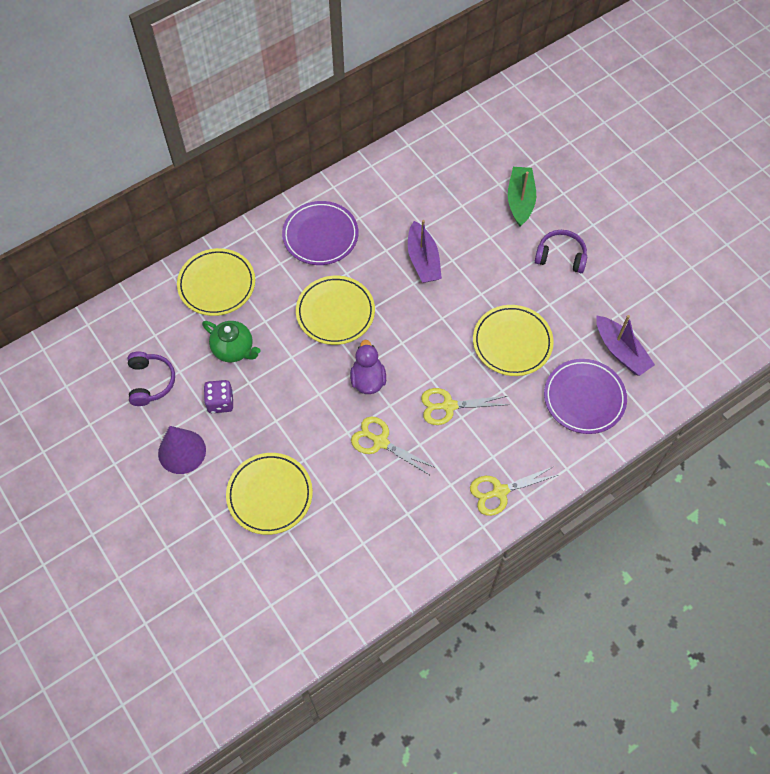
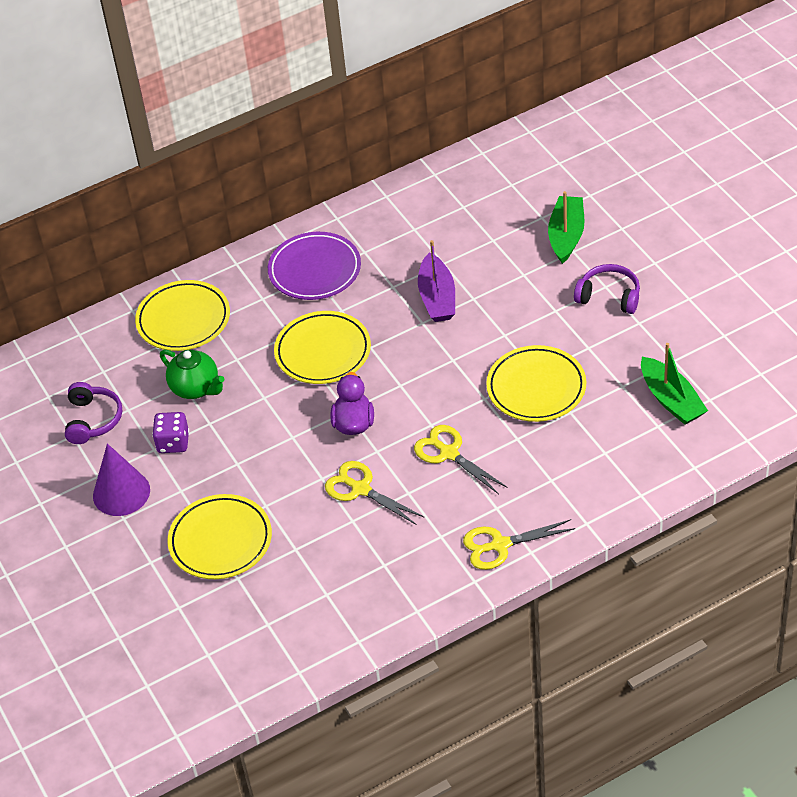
camera: 10 degrees right, 15 degrees down
yellow scissors [421,388,509,425] -> yellow scissors turned 45 degrees clockwise [414,425,508,494]
purple plate [544,359,627,434] -> none
purple boat [596,315,655,376] -> green boat [641,343,708,425]

